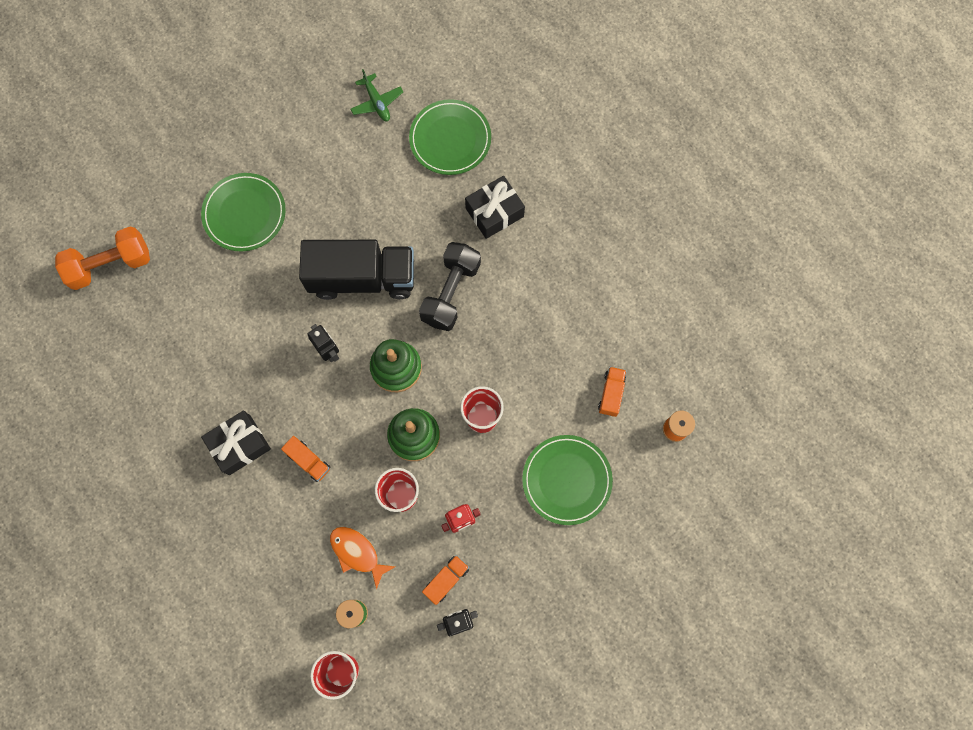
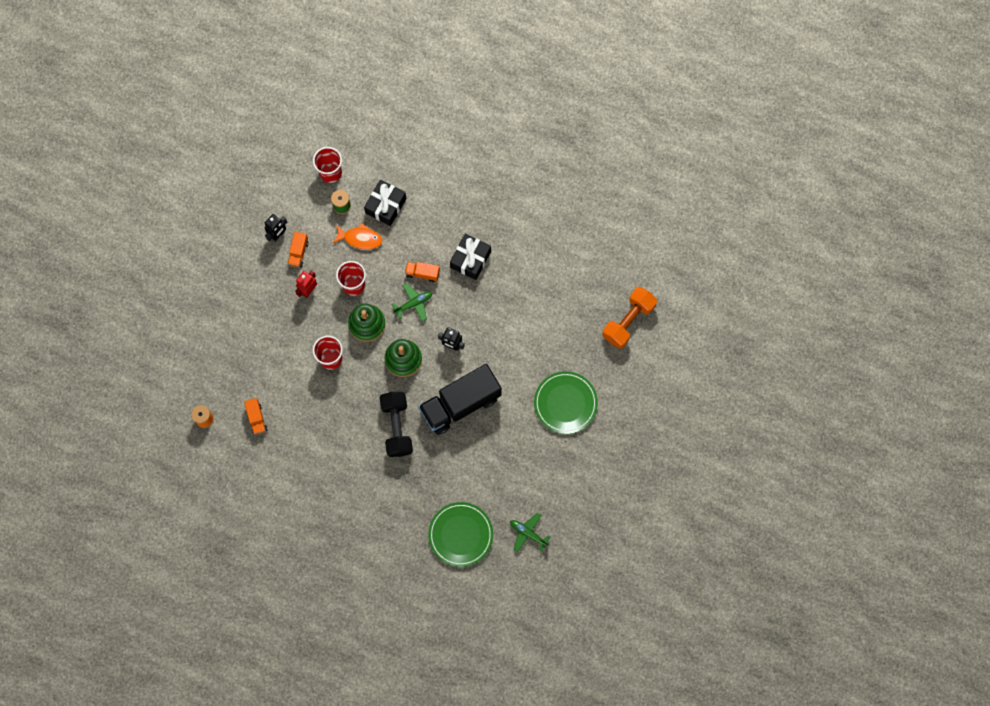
camera: 150 degrees right, 0 degrees up
black gift [465,176,525,239] -> black gift moved to [364,180,406,226]
green plate [522,435,613,525] -> none
none -> green plane [392,283,432,322]

